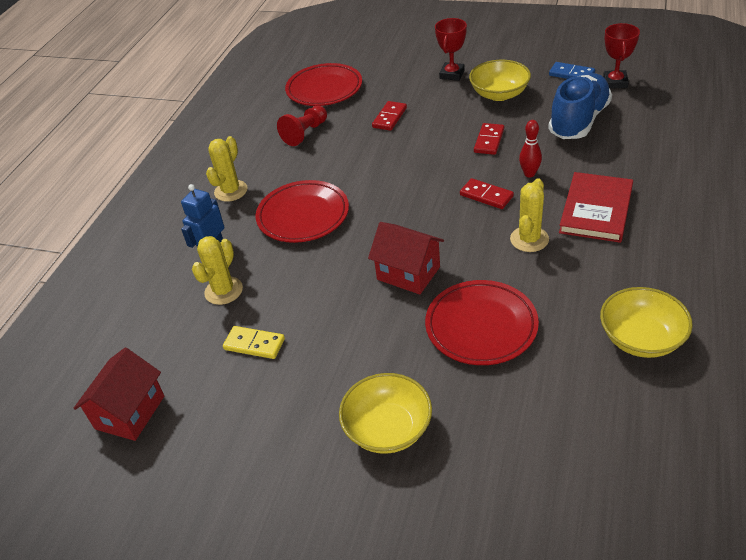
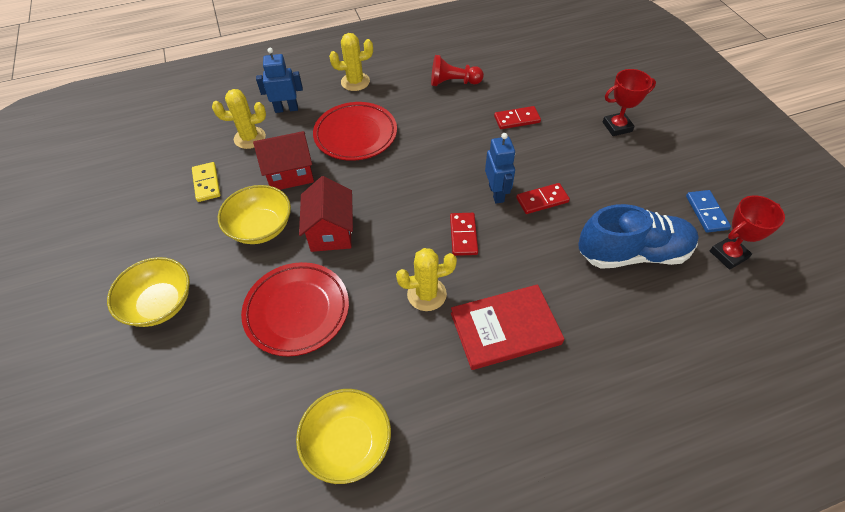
camera: 50 degrees right, 10 degrees up
red house [73,348,164,441] -> red house moved to [253,131,314,190]
red plate [285,63,362,106] -> none
yellow bowl [469,60,531,101] -> yellow bowl moved to [218,185,291,244]
red bowling pin [519,120,542,177] -> none
none -> blue robot [485,133,515,204]

